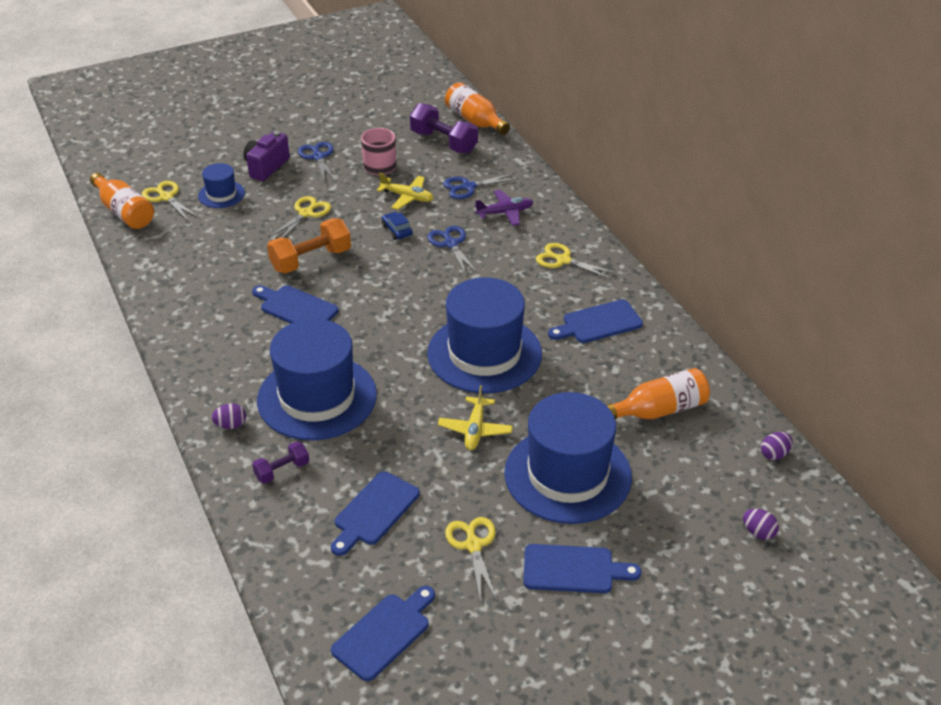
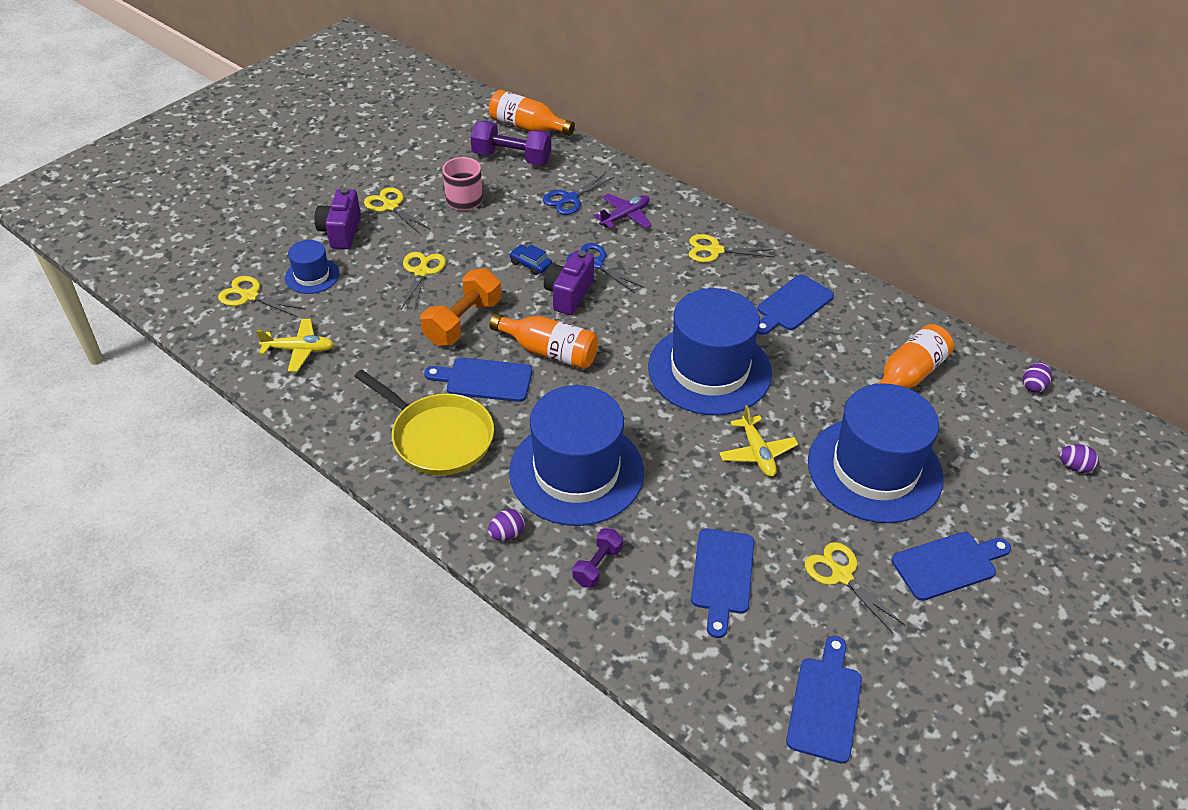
camera: 25 degrees left, 5 degrees up
orange bottle [90,173,154,229] -> orange bottle moved to [490,314,598,369]
blue scissors [298,142,336,183] -> yellow scissors [364,187,430,234]
yellow plane [377,173,433,210] -> yellow plane moved to [256,319,334,372]
none -> yellow pan [354,370,494,475]
none -> purple camera [544,250,594,315]

